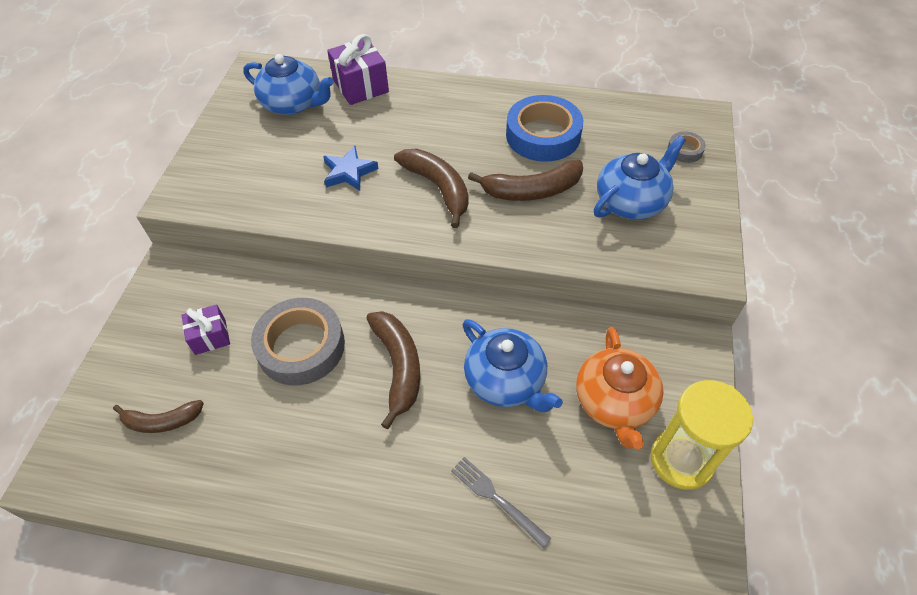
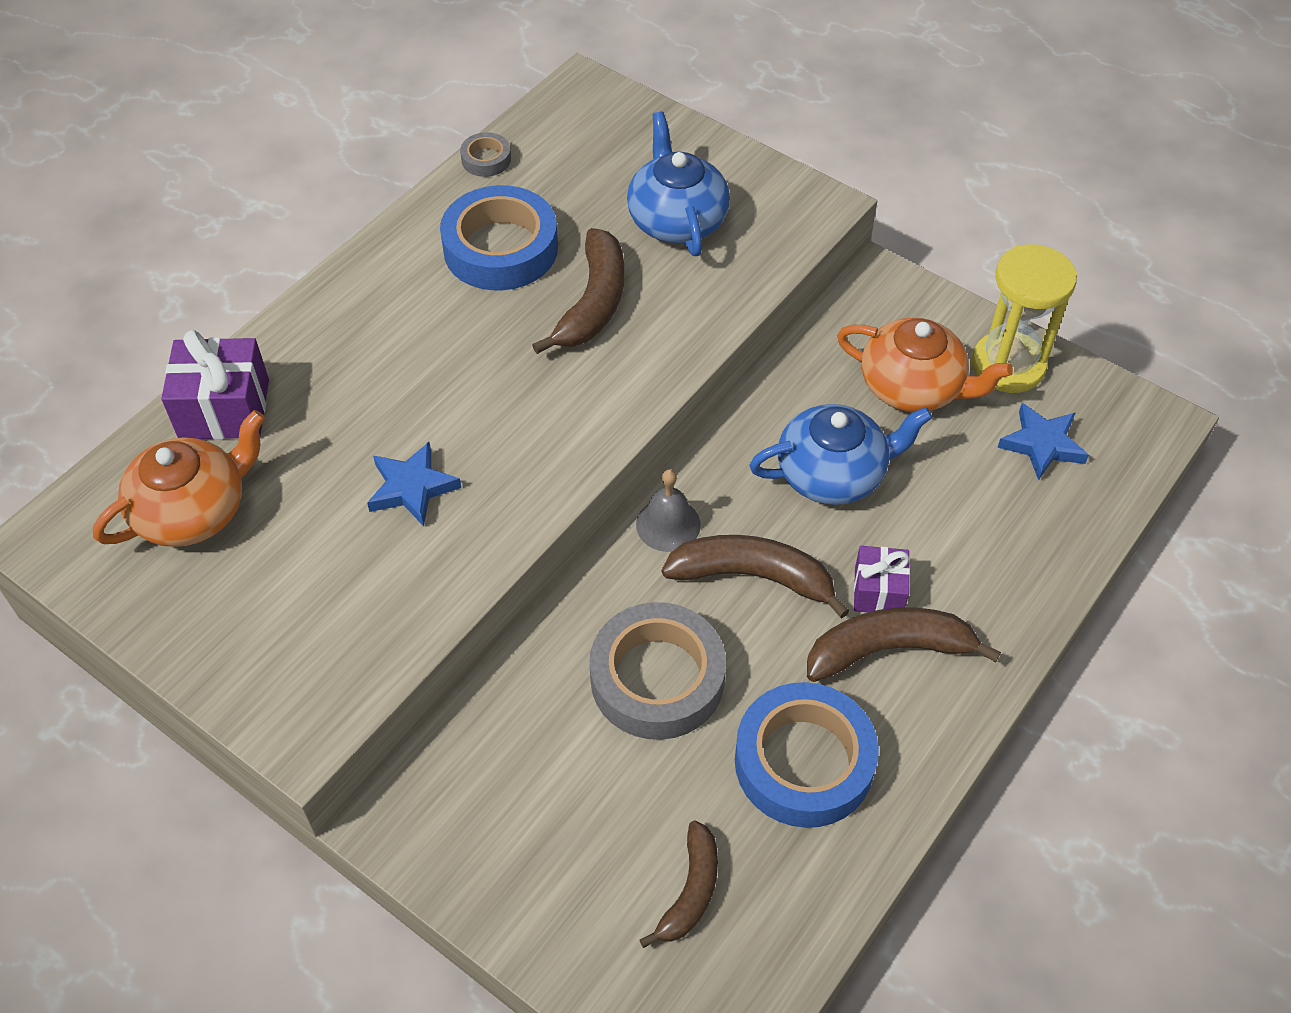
camera: 65 degrees left, 0 degrees up
purple gift [182,304,230,355] -> purple gift moved to [854,546,910,612]
blue teapot [243,54,334,115] -> orange teapot [93,410,265,547]
brown banana [394,149,469,228] -> brown banana moved to [807,608,1001,682]
grey fork [451,457,552,548] -> none
grey tape [667,131,706,163] -> grey tape moved to [460,132,511,177]
none -> grey bell [636,469,701,552]
none -> blue tape [735,682,879,828]
none -> blue star [997,403,1089,481]

